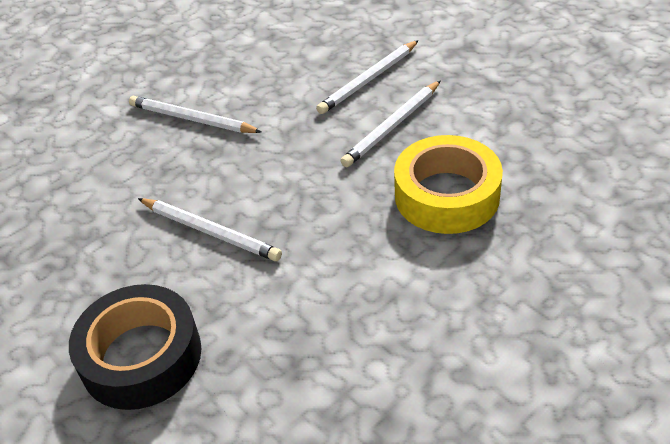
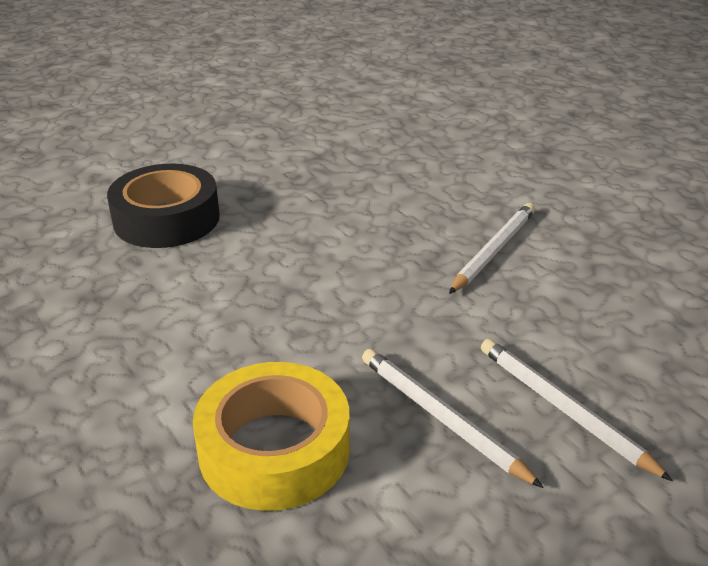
camera: 95 degrees right, 10 degrees down
white pencil [138,198,282,261] -> none

